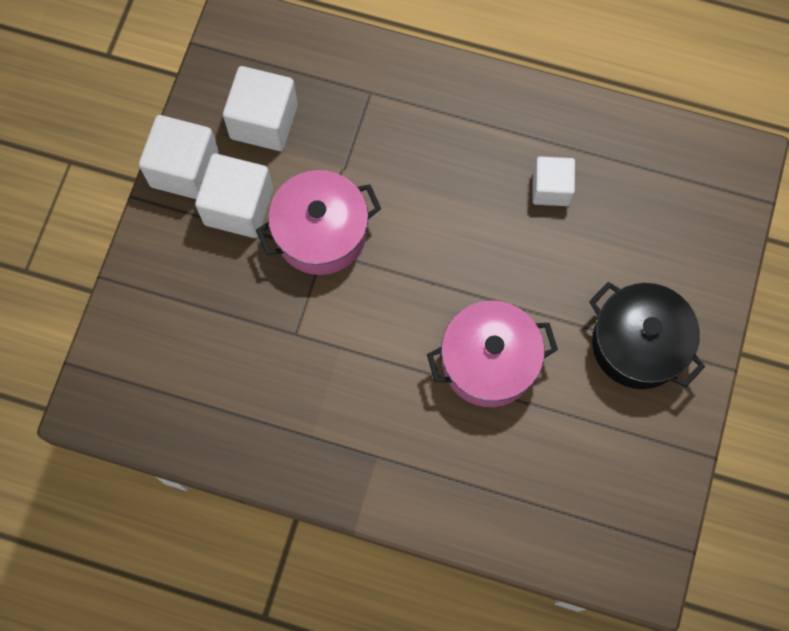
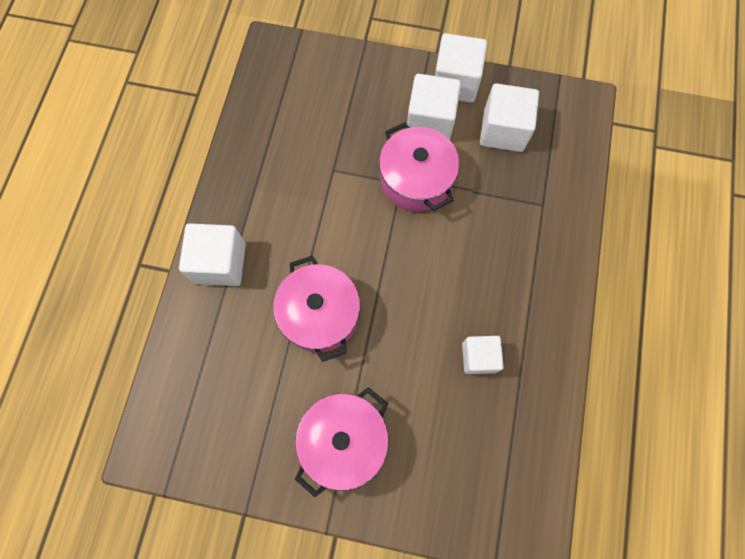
camera: 85 degrees right, 0 degrees up
black pot [589,282,705,389] -> pink pot [295,387,389,497]
none -> white cube [179,223,246,286]

